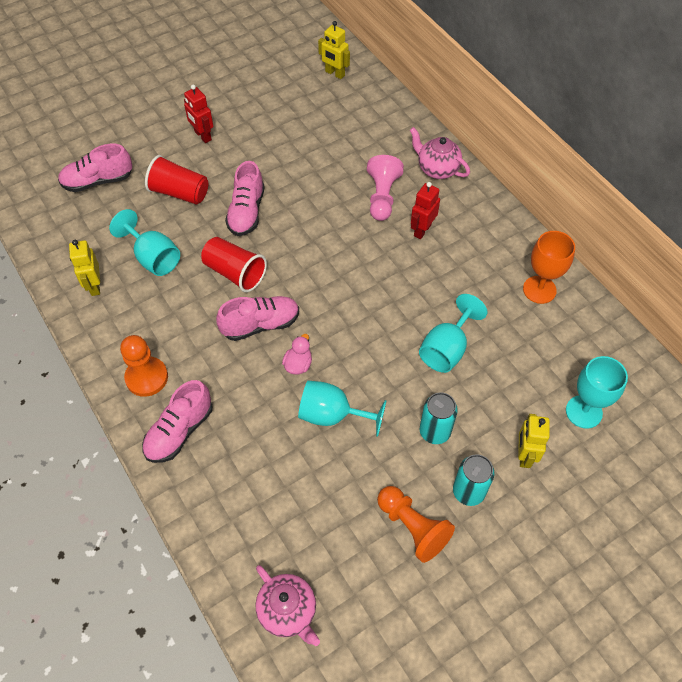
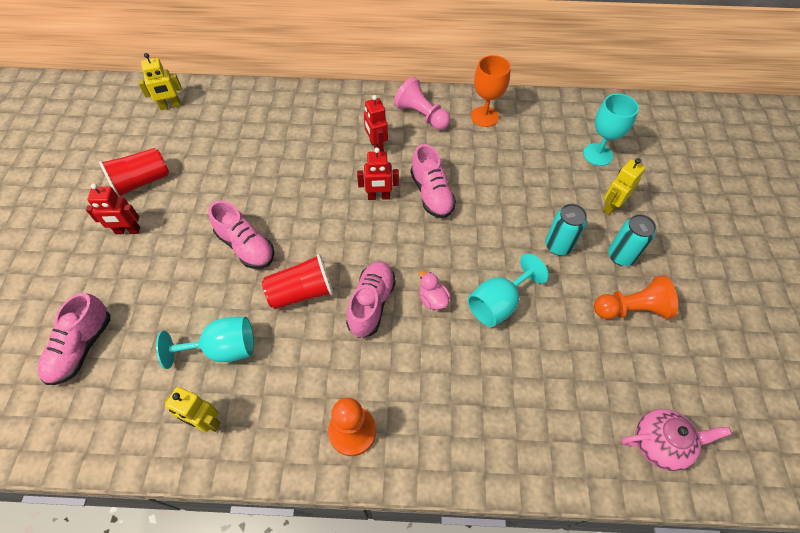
camera: 55 degrees left, 0 degrees up
pink shoe [142,380,212,463] -> pink shoe moved to [410,144,456,218]
red cup [145,155,208,205] -> red cup moved to [99,148,169,197]
pink pawn [367,155,404,221] -> pink pawn moved to [394,77,450,130]
pink teapot [410,127,470,179] -> none
turquoise goblet [419,294,487,373] -> none
yellow robot [518,414,550,468] -> yellow robot turned 90 degrees clockwise [602,158,645,215]
none -> red robot [357,148,399,200]

